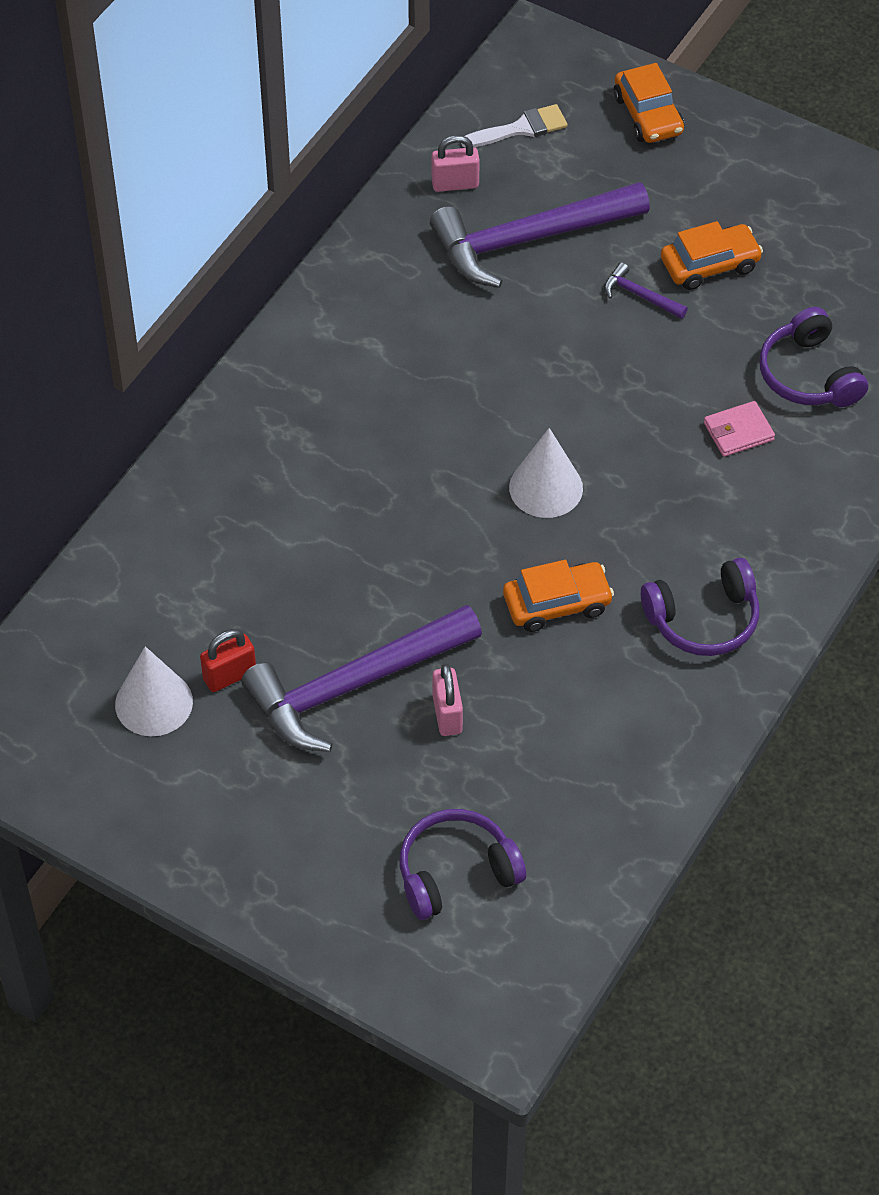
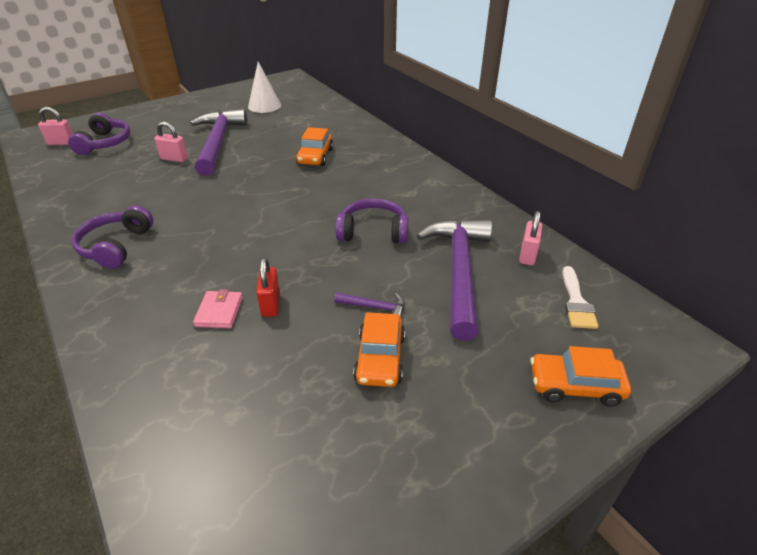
camera: 115 degrees right, 15 degrees down
red padlock [200,629,256,692] -> red padlock moved to [256,257,280,317]
orange car [503,560,614,632] -> orange car moved to [296,127,333,166]
white cone [509,428,583,518] -> none
purple hammer [604,262,688,319] -> purple hammer turned 45 degrees clockwise [334,292,404,319]
purple headphones [759,307,868,407] -> purple headphones moved to [335,198,408,244]
none -> pink padlock [38,107,73,145]

